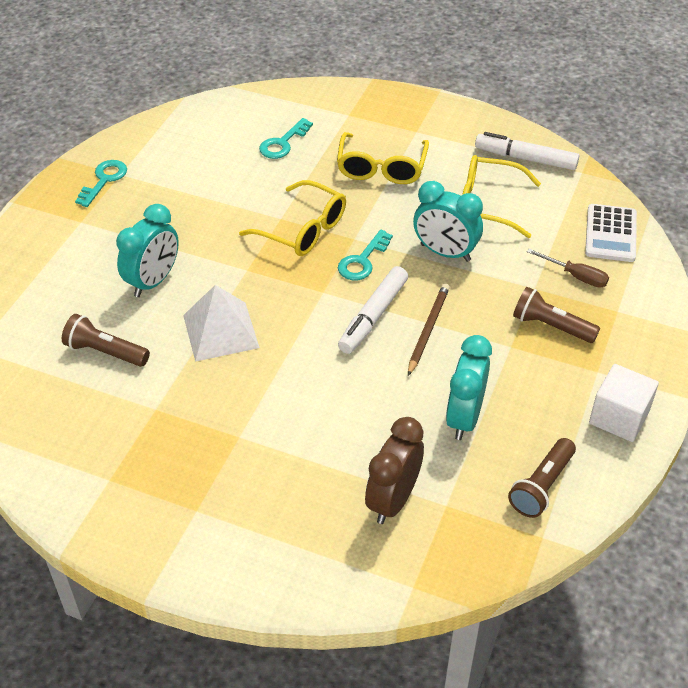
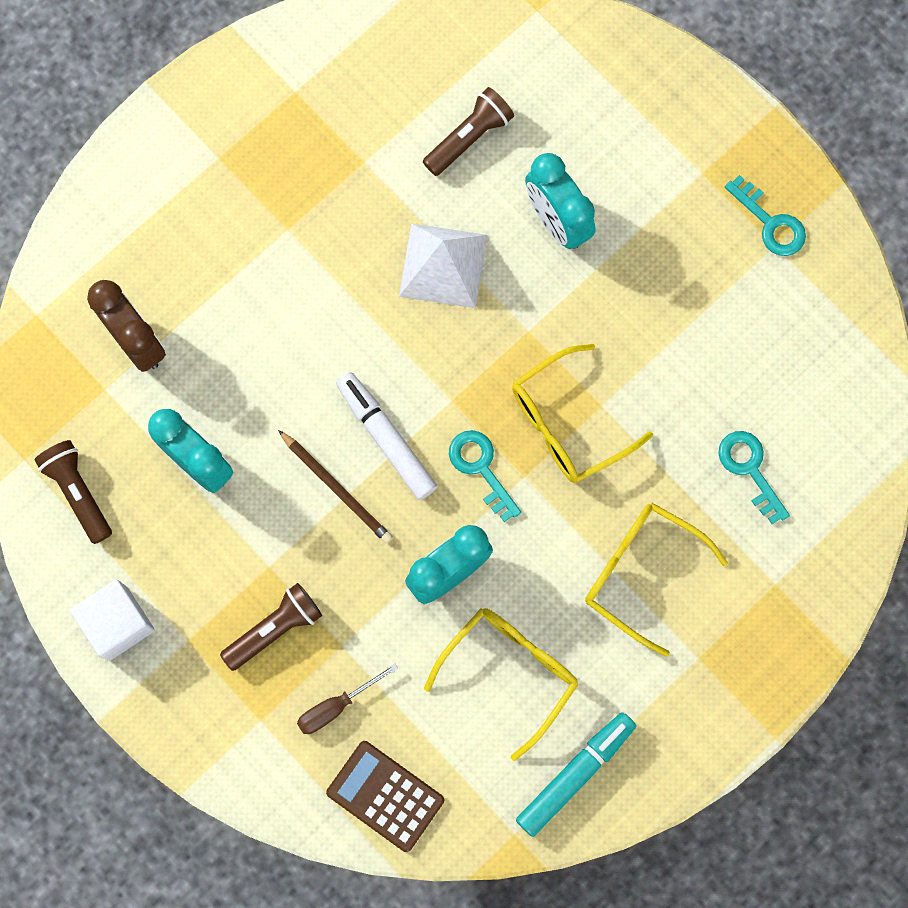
camera: 115 degrees right, 30 degrees up
white marker [475,132,579,170] -> turquoise marker [516,712,636,837]
white calculator [585,204,637,262] -> brown calculator [326,741,444,852]

